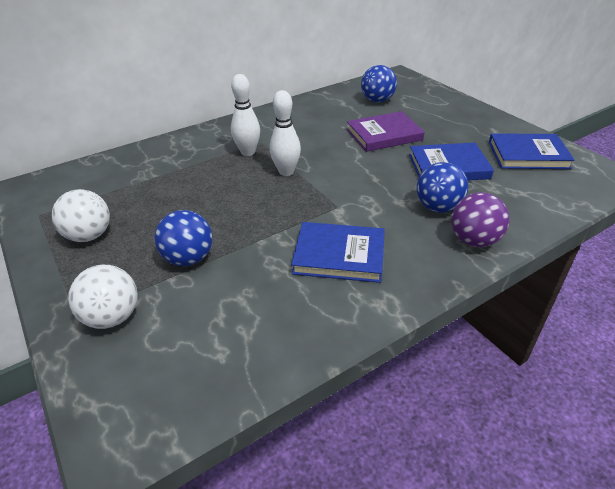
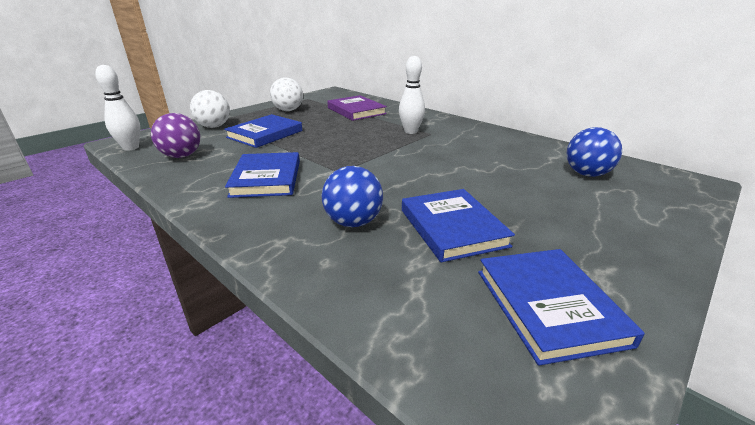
camera: 75 degrees right, 10 degrees down
blue ball [154,210,213,266] -> blue book [224,114,302,148]
white bowling pin [270,90,301,176] -> white bowling pin moved to [95,65,140,151]
purple book [347,111,425,152] -> purple book moved to [327,95,387,121]
purple ball [451,192,509,247] -> purple ball moved to [151,113,200,158]

